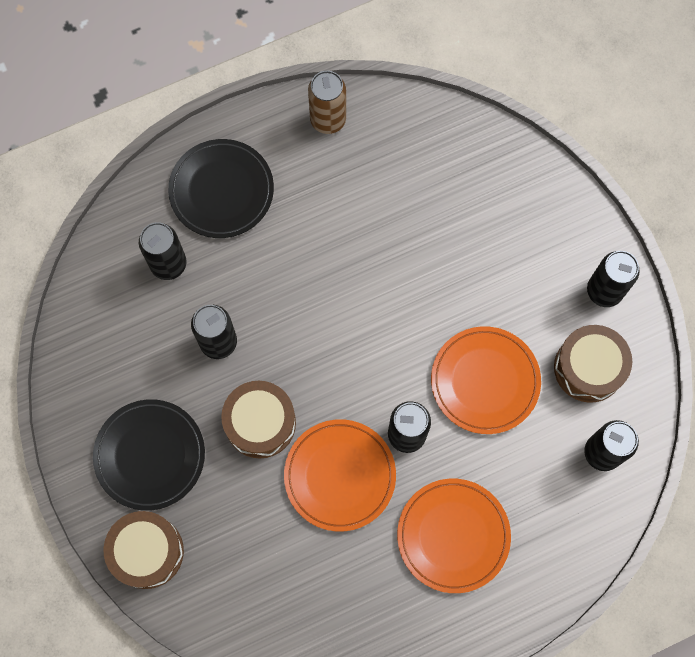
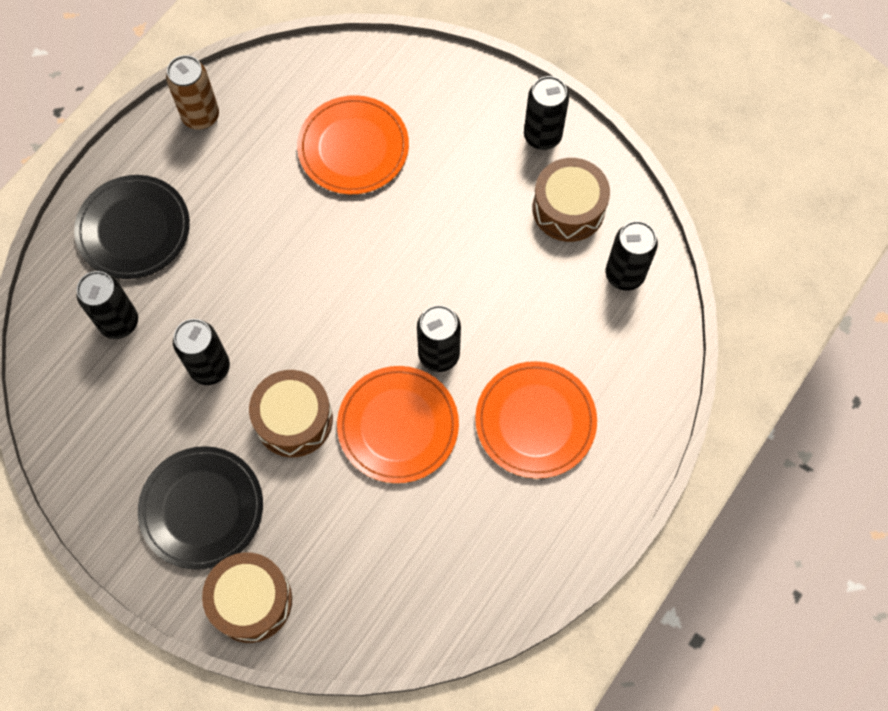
camera: 30 degrees left, 5 degrees down
orange plate [431,326,541,434] -> orange plate moved to [297,95,409,194]

